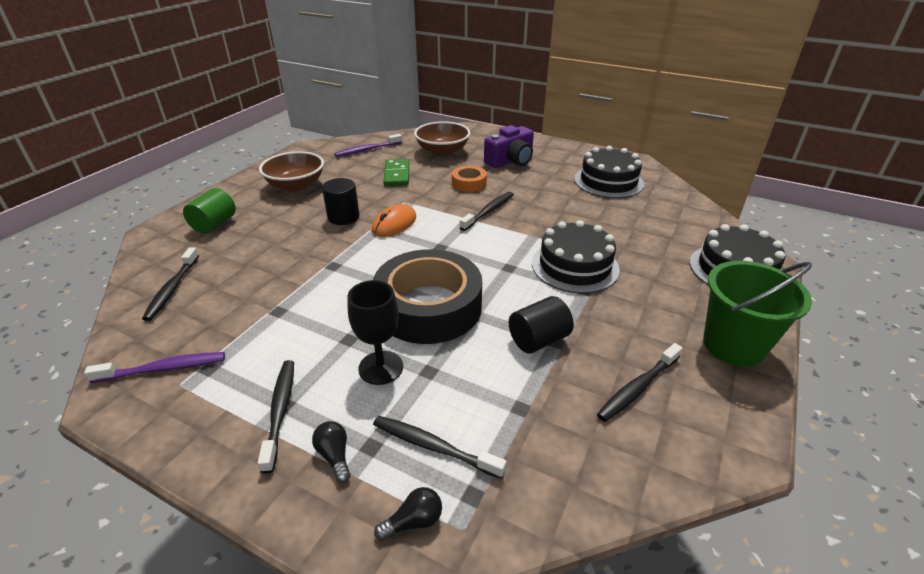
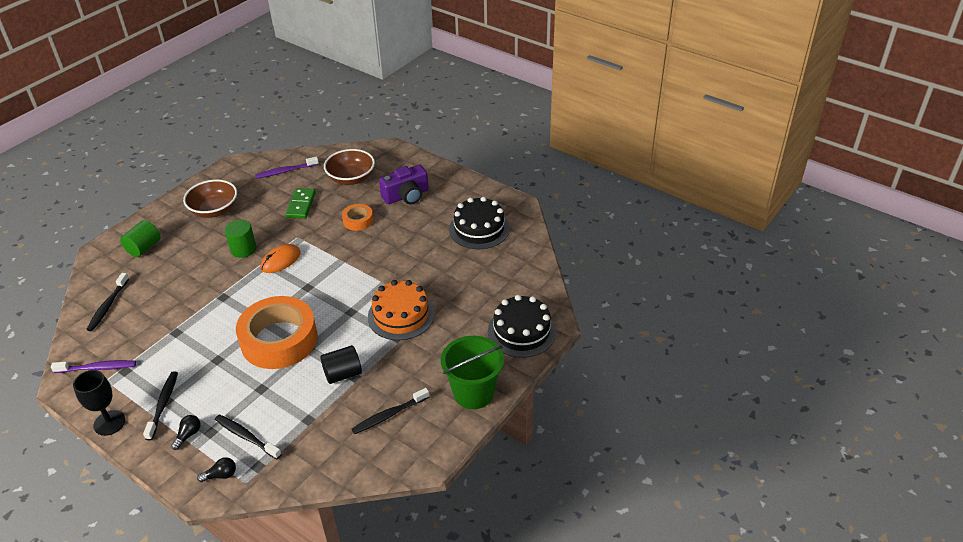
camera: 10 degrees right, 5 degrees up
black light bulb [312,421,351,483] -> black light bulb turned 45 degrees clockwise [171,415,201,450]
black cylinder [322,178,360,225] -> green cylinder [225,220,257,258]
black goblet [348,280,403,385] -> black goblet moved to [73,370,126,436]
black tape [373,249,482,344] -> orange tape [236,296,318,369]
black toothbrush [459,192,514,231] -> none
black cake [532,220,620,293] -> orange cake [368,280,435,340]

